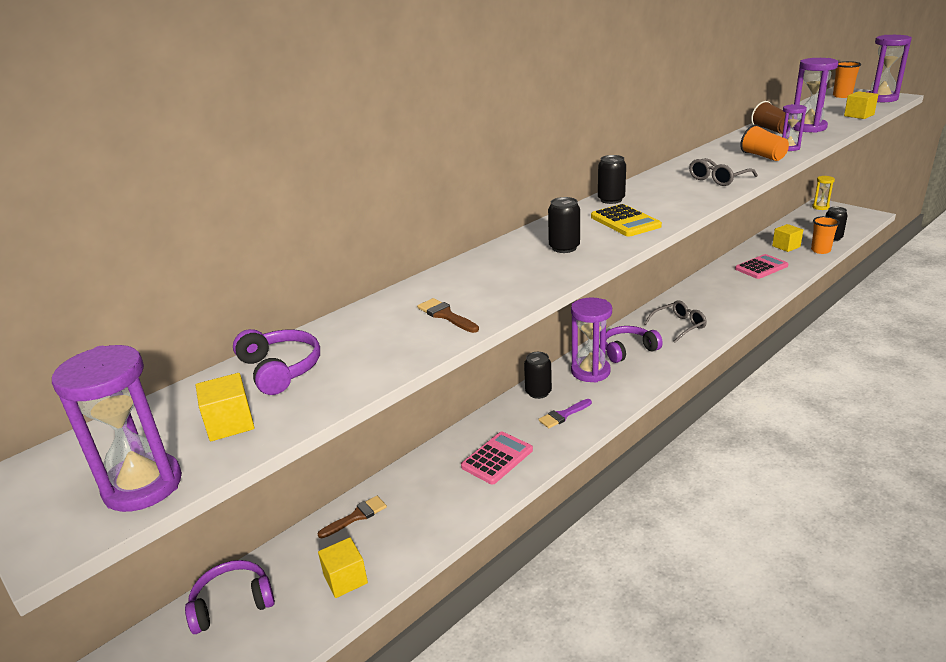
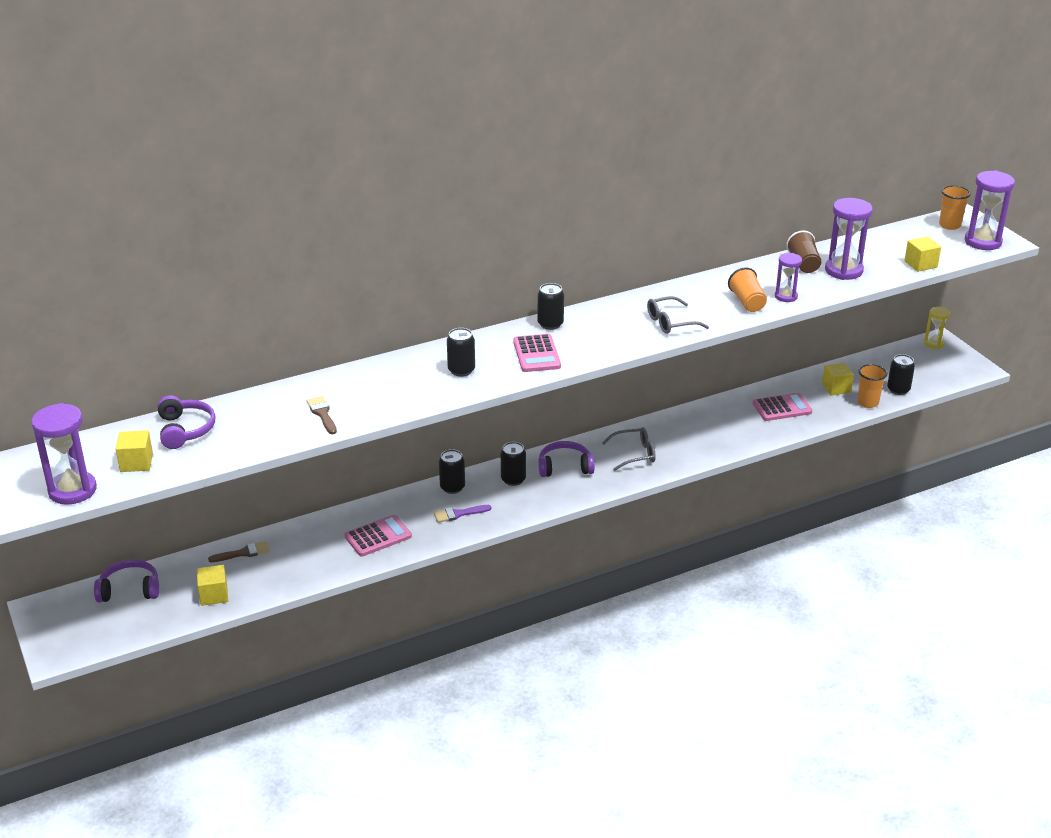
camera: 15 degrees right, 5 degrees up
purple hourglass [571,297,612,383] -> black can [501,442,526,486]
yellow calculator [591,204,662,237] -> pink calculator [513,334,561,372]

